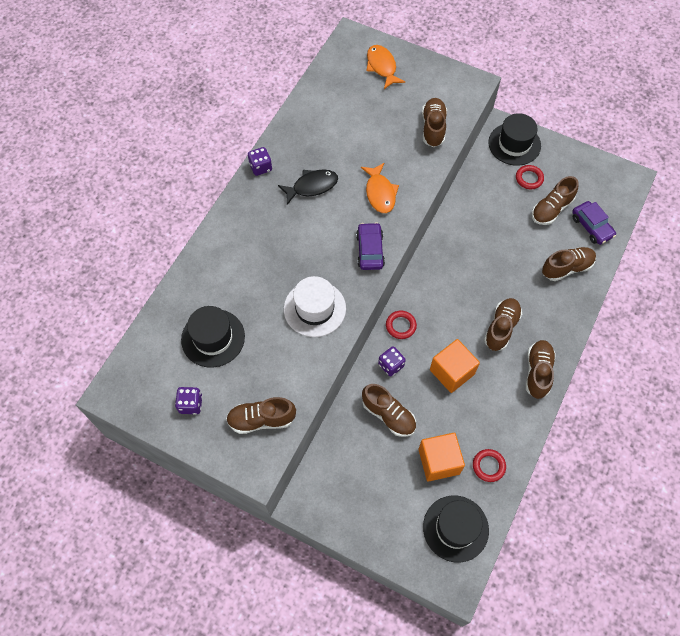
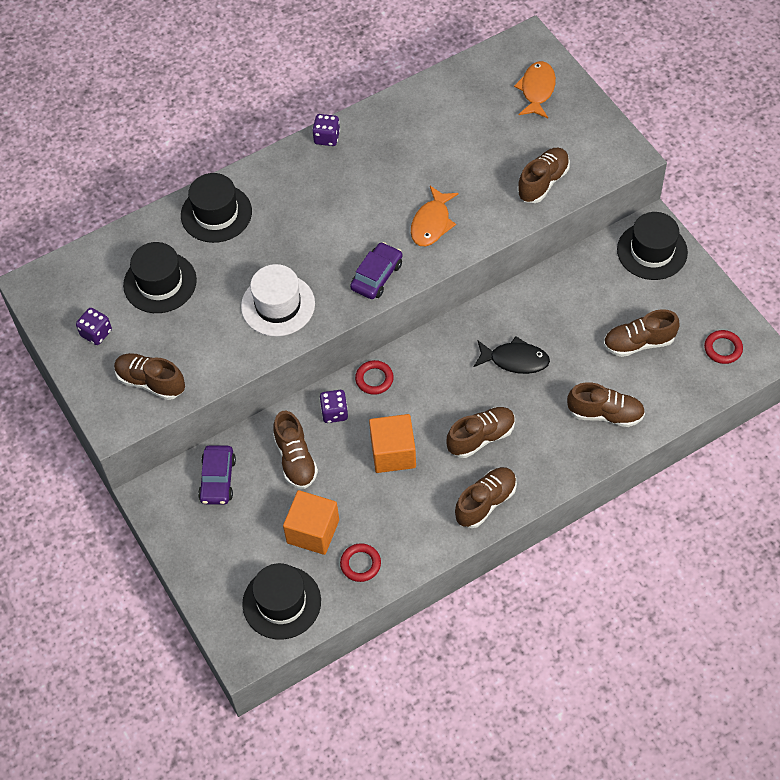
camera: 35 degrees right, 5 degrees down
black fish [278,170,338,205] -> black fish moved to [474,336,550,374]
red ring [516,165,544,190] -> red ring moved to [704,330,743,364]
purple car [572,201,616,245] -> purple car moved to [198,445,236,505]
none -> black hat [181,173,252,243]

